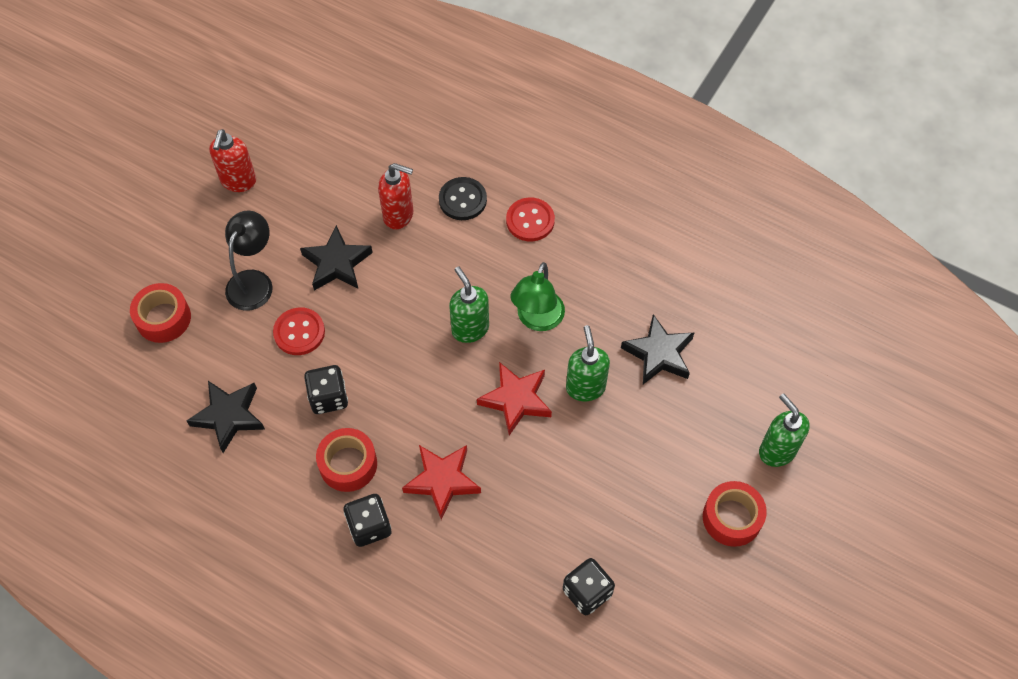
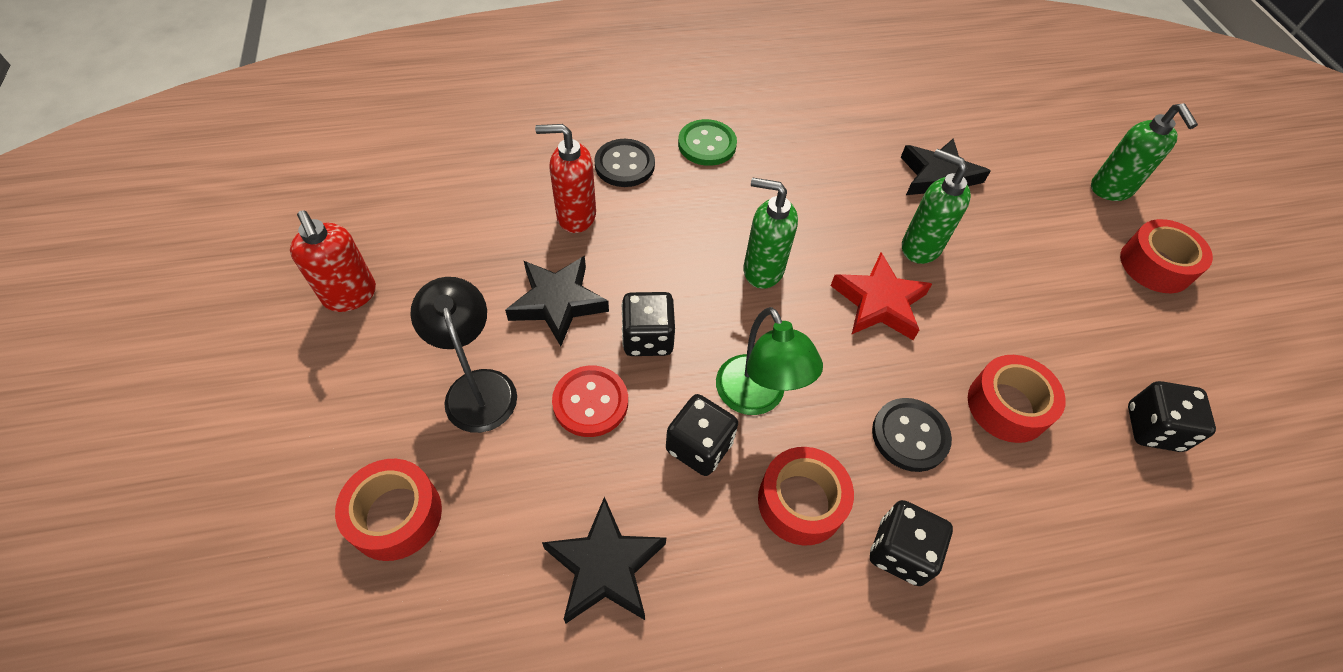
camera: 45 degrees left, 5 degrees down
red soap dispenser [378,163,413,229] -> red soap dispenser turned 150 degrees counterclockwise [535,124,596,233]
red star [402,445,481,520] -> black button [872,398,952,472]
red button [506,197,555,242] -> green button [678,119,737,166]
green lamp [510,262,565,331] -> green lamp moved to [716,307,823,415]
green soap dispenser [759,393,810,467] -> green soap dispenser turned 120 degrees counterclockwise [1091,103,1198,201]
none -> black dice [621,292,675,356]
none -> red tape [968,355,1066,443]

